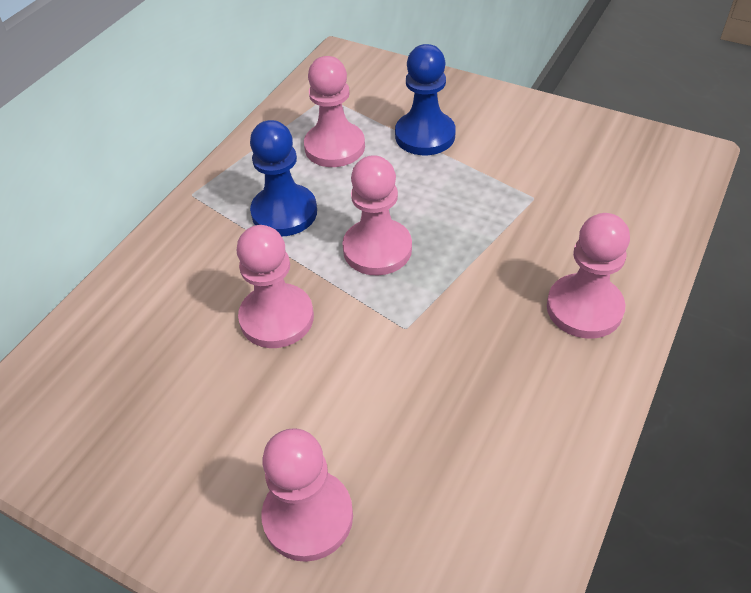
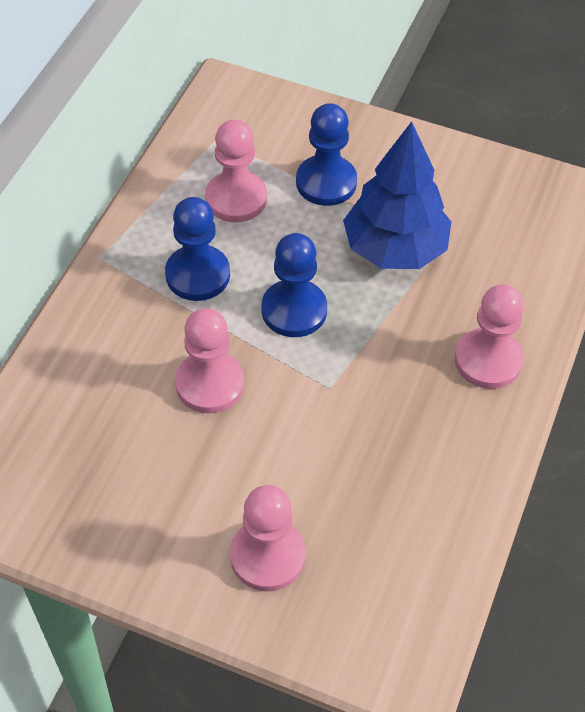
camera: 10 degrees left, 5 degrees up
pink pawn [342,155,412,276] -> blue pawn [262,233,327,337]
none -> blue tree [343,121,451,269]

